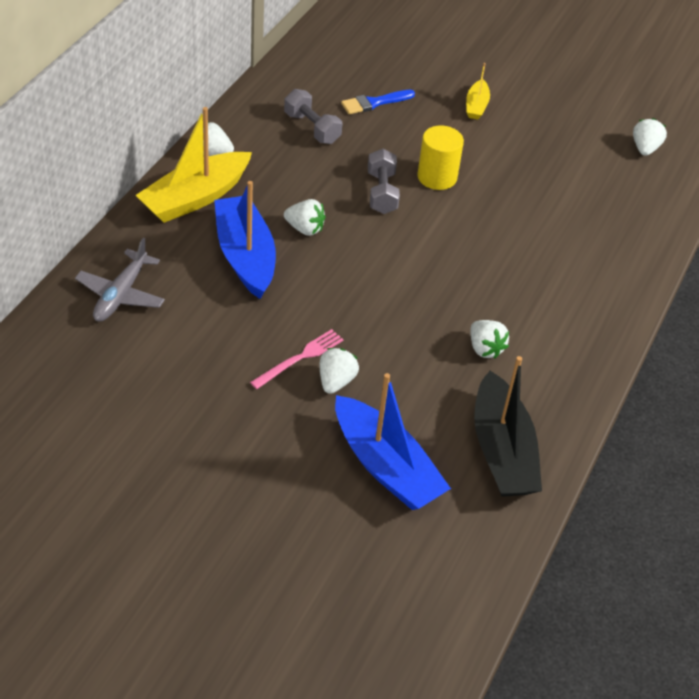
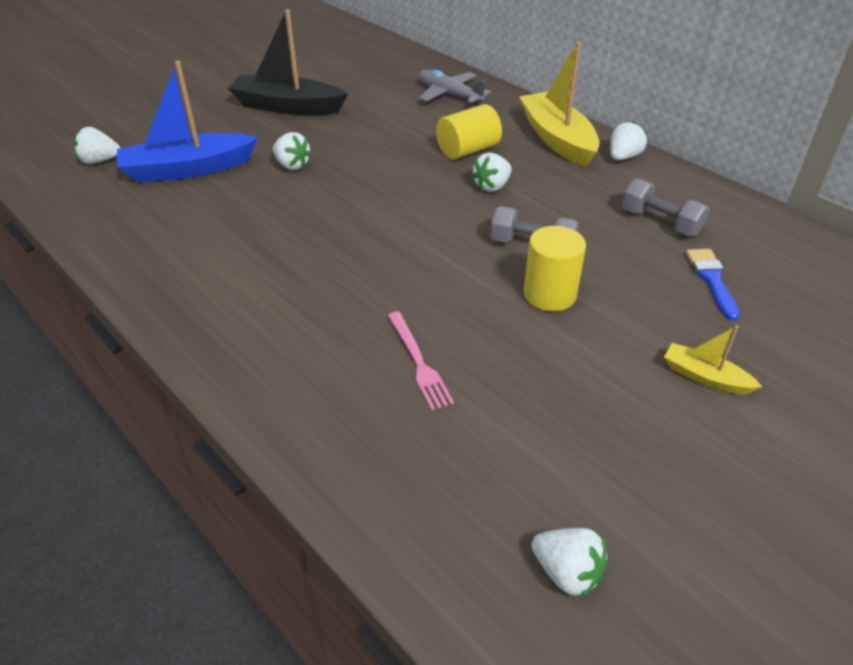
camera: 115 degrees right, 5 degrees down
blue boat [214,181,276,299] -> yellow cylinder [436,104,502,159]
pink fork [250,329,344,389] -> pink fork moved to [388,311,454,410]
grey dumbbell [284,89,342,144] -> grey dumbbell turned 60 degrees clockwise [622,178,710,236]
white strawberry [470,320,509,359] -> white strawberry moved to [74,127,120,164]
black boat [474,356,542,497] -> black boat moved to [228,9,348,115]

